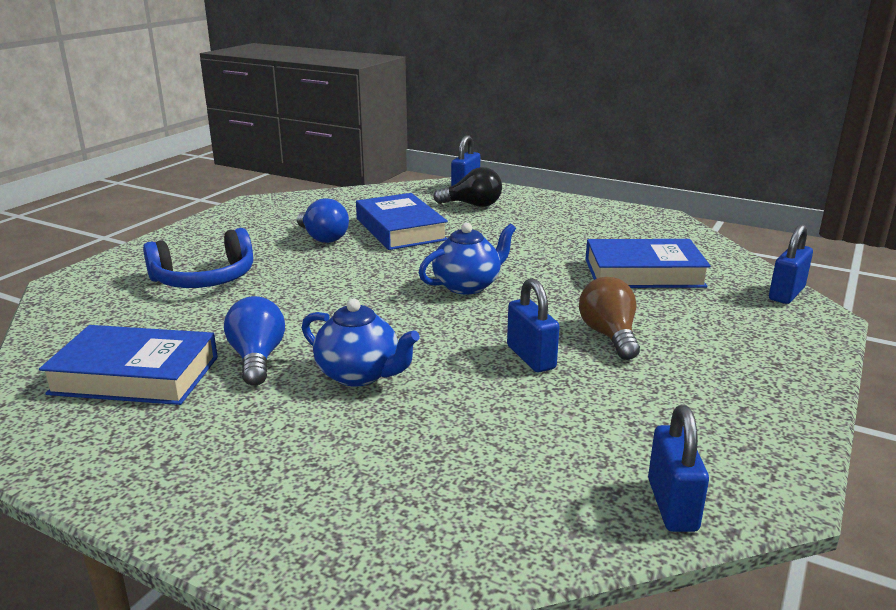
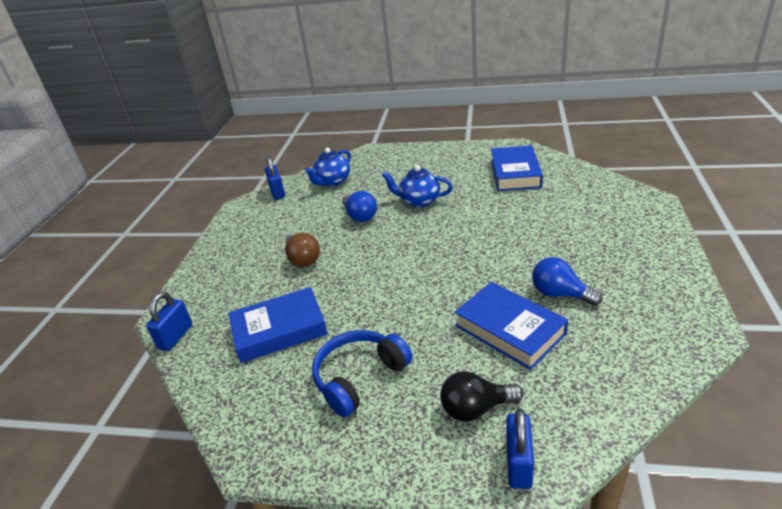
camera: 165 degrees right, 10 degrees up
blue book [39,325,218,405] -> blue book turned 75 degrees counterclockwise [491,145,543,191]
blue headphones [143,228,253,288] -> blue headphones moved to [312,330,412,417]
blue light bulb [224,296,285,386] -> blue light bulb moved to [342,191,377,222]
blue teapot [419,223,516,295] -> blue teapot moved to [305,148,351,187]
blue padlock [507,278,560,372] -> none

